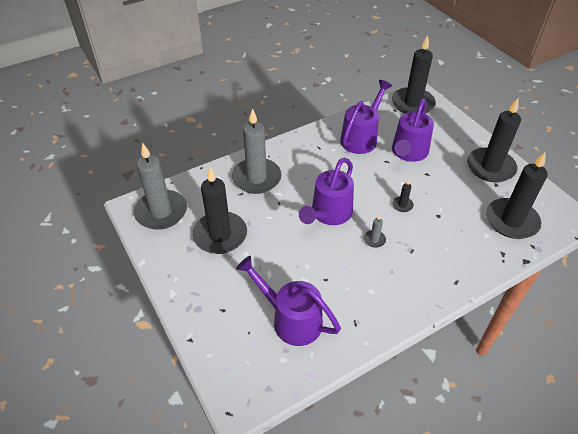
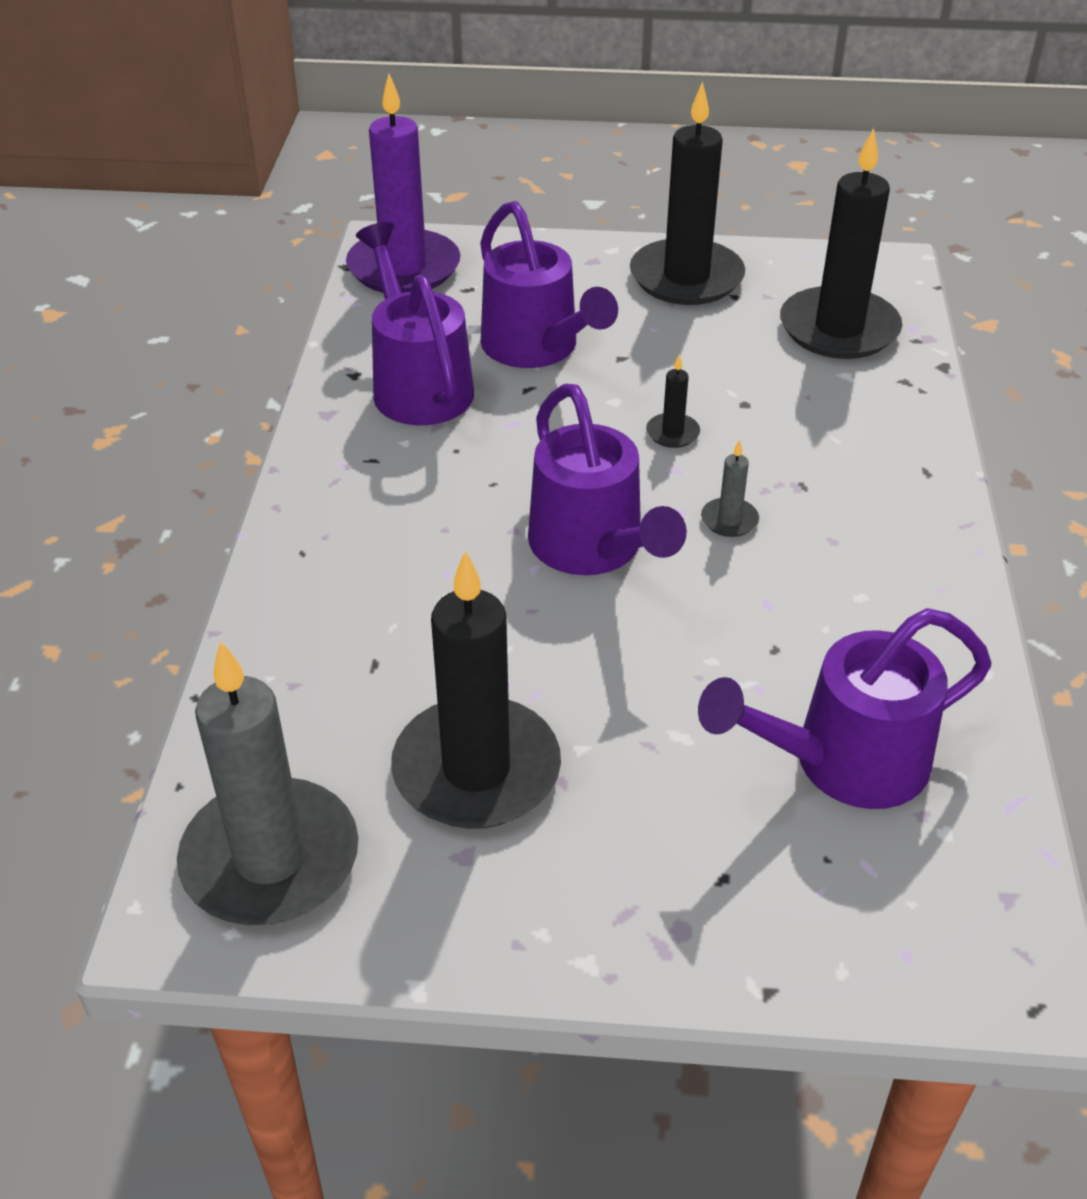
camera: 55 degrees left, 5 degrees down
grey candle [232,108,282,194] -> none
black candle [392,35,436,114] -> purple candle [346,74,461,293]

